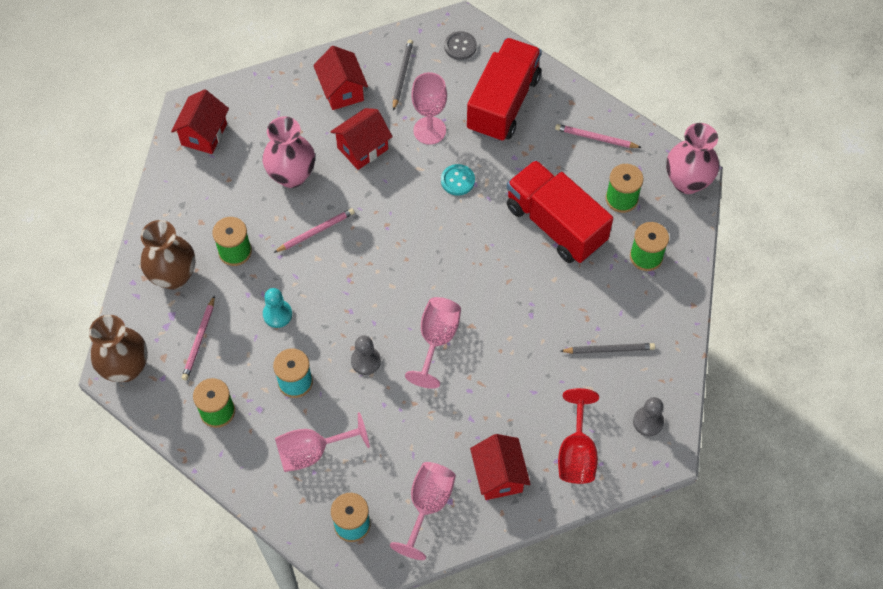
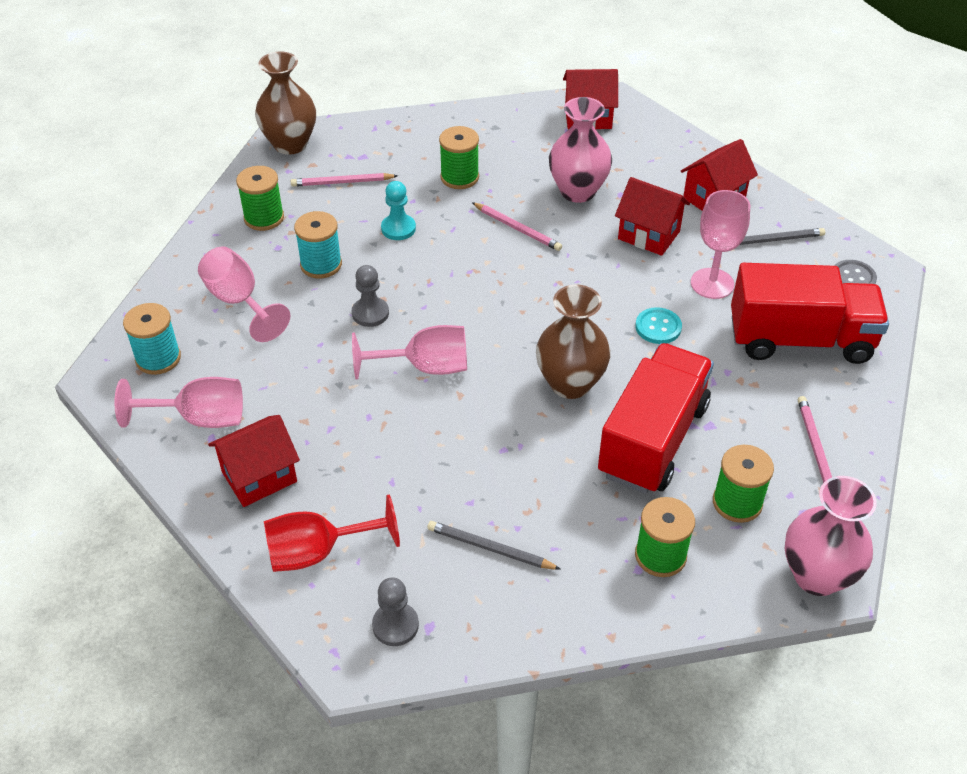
camera: 70 degrees right, 15 degrees down
brown vase [140,220,195,290] -> brown vase moved to [536,284,611,399]
grey pencil [561,343,655,354] -> grey pencil turned 135 degrees clockwise [427,521,561,570]

